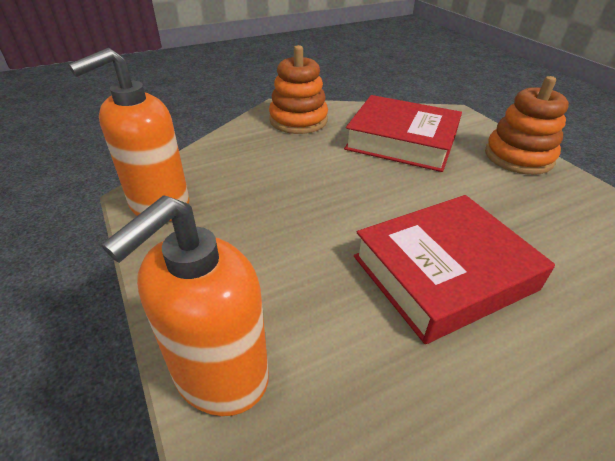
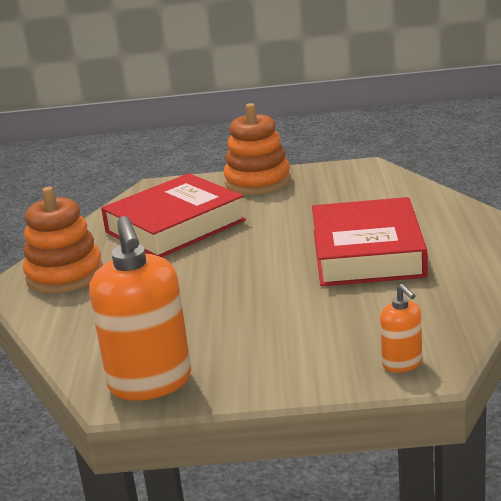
camera: 60 degrees left, 15 degrees down
orange soap dispenser [101,195,269,416] -> orange soap dispenser [380,284,422,373], size x0.49

